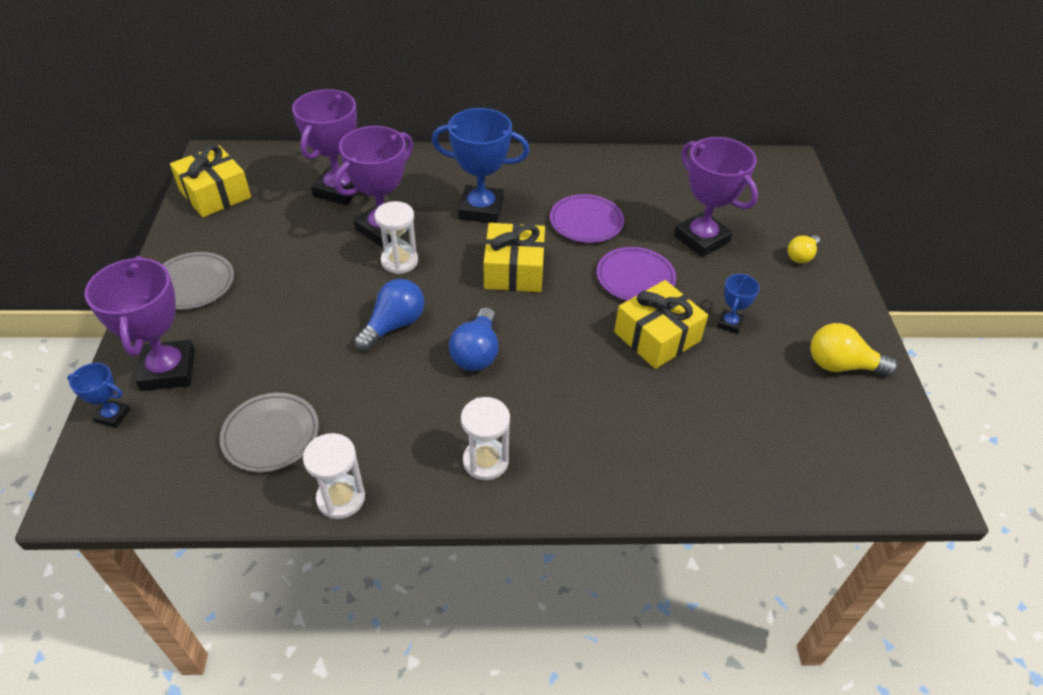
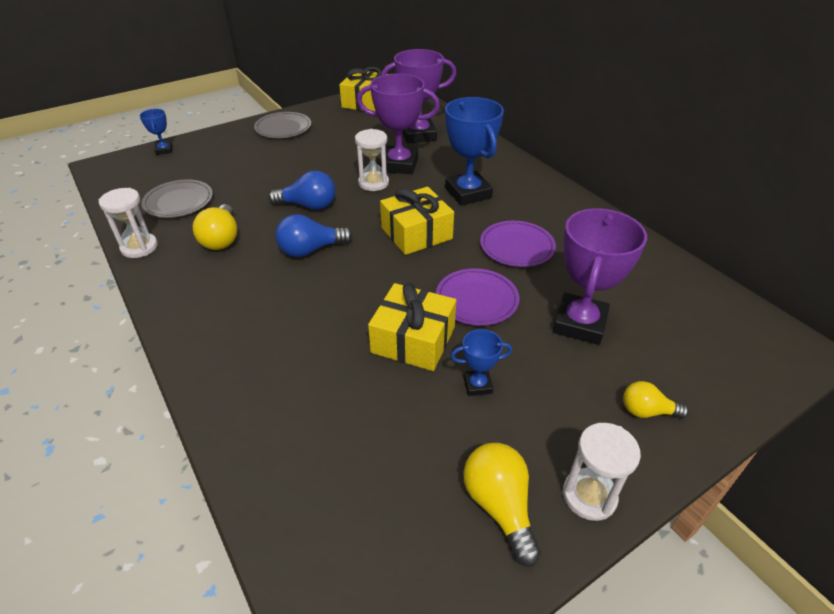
camera: 60 degrees right, 5 degrees down
purple trophy [84,256,195,391] -> none
white hourglass [461,397,510,480] -> white hourglass moved to [563,423,641,521]
none -> yellow light bulb [193,204,237,250]

